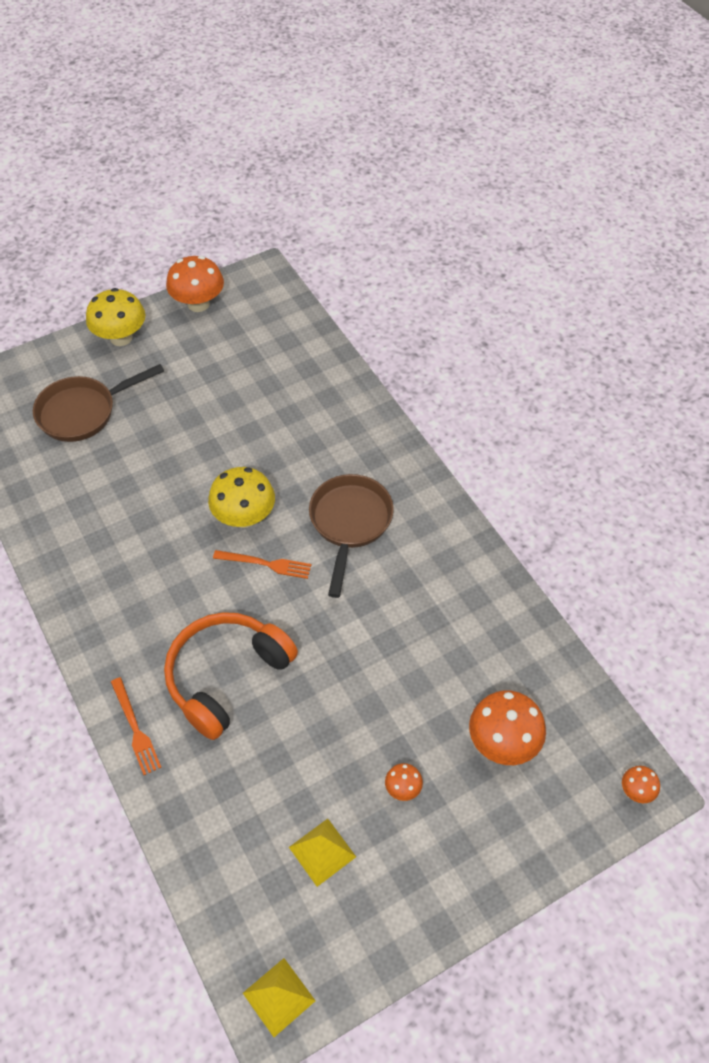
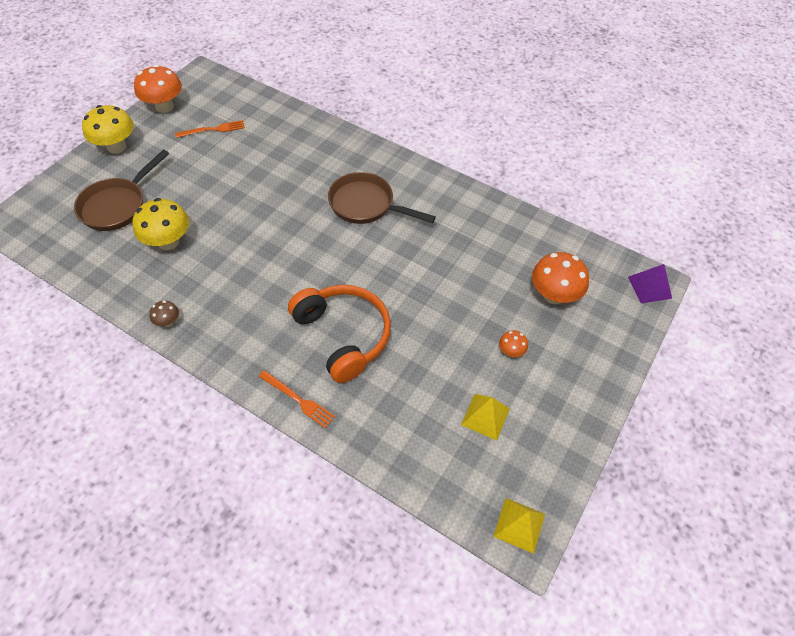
camera: 30 degrees left, 0 degrees up
orange headphones [164,612,298,740] -> orange headphones turned 135 degrees clockwise [288,285,391,383]
yellow mushroom [208,467,275,528] -> yellow mushroom moved to [132,198,189,250]
orange fork [213,550,311,579] -> orange fork moved to [175,120,245,138]
brown pan [309,474,394,598] -> brown pan turned 45 degrees counterclockwise [328,172,436,224]
orange mushroom [622,766,660,803] -> purple pyramid [628,264,672,304]
none -> brown mushroom [149,301,179,327]

